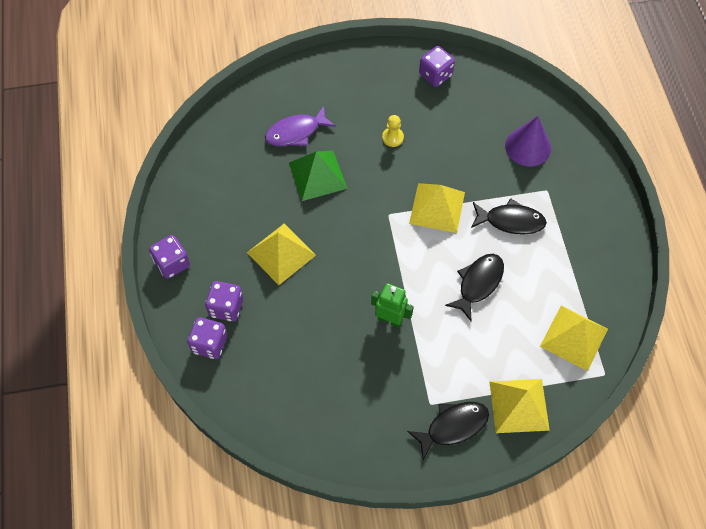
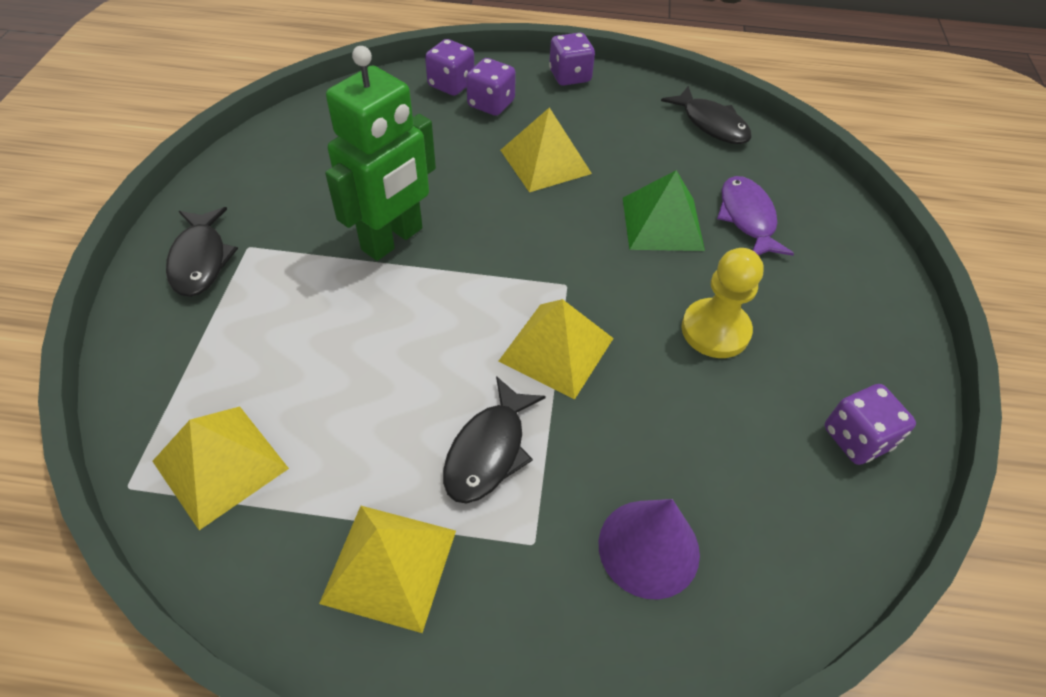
camera: 105 degrees right, 10 degrees down
green robot [371,283,414,328] -> green robot [325,46,436,261], size x1.78
yellow pawn [382,115,404,147] -> yellow pawn [681,248,764,358], size x1.76
black fish [445,254,504,321] -> black fish moved to [661,86,752,144]
yellow pyramid [489,379,550,433] -> yellow pyramid moved to [319,506,456,633]

